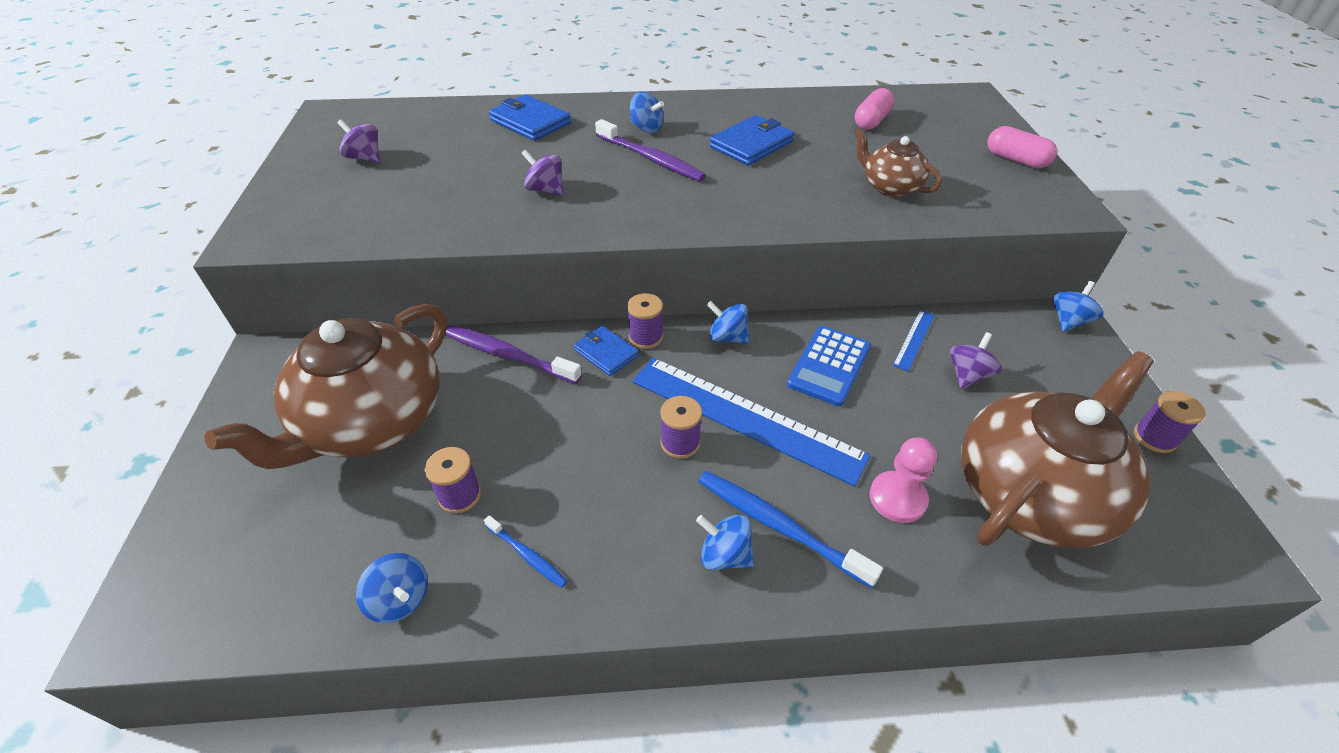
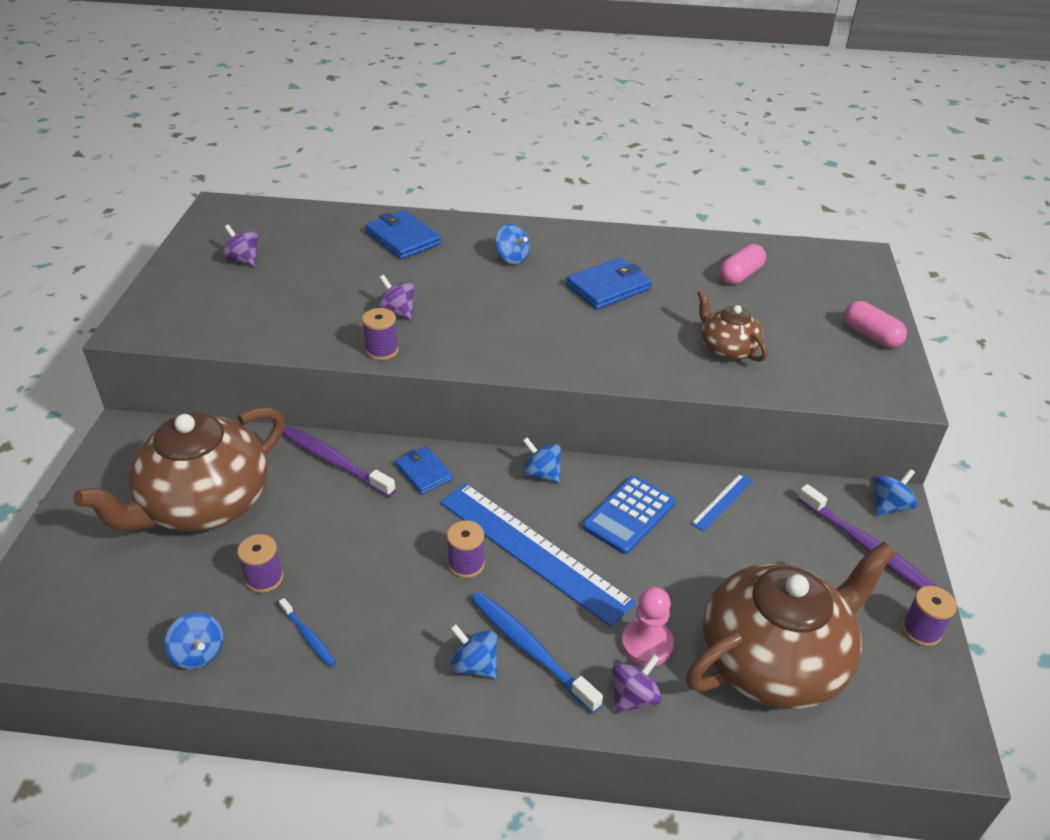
camera: 10 degrees right, 5 degrees down
purple toothbrush [595,119,706,181] -> purple toothbrush moved to [798,484,935,589]
purple spool [627,293,663,349] -> purple spool moved to [362,308,399,360]
purple spinning top [950,332,1001,389] -> purple spinning top moved to [612,654,662,714]

